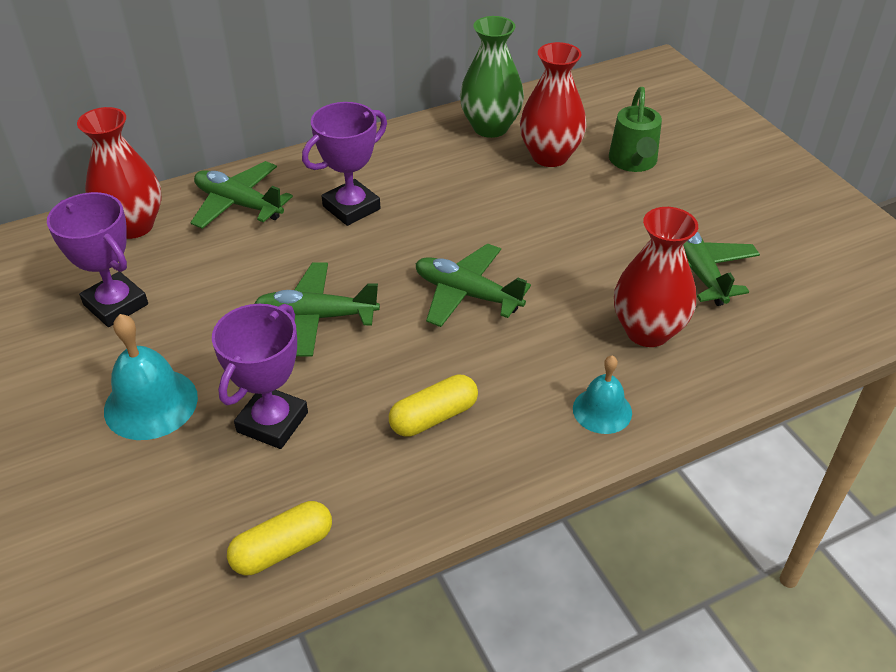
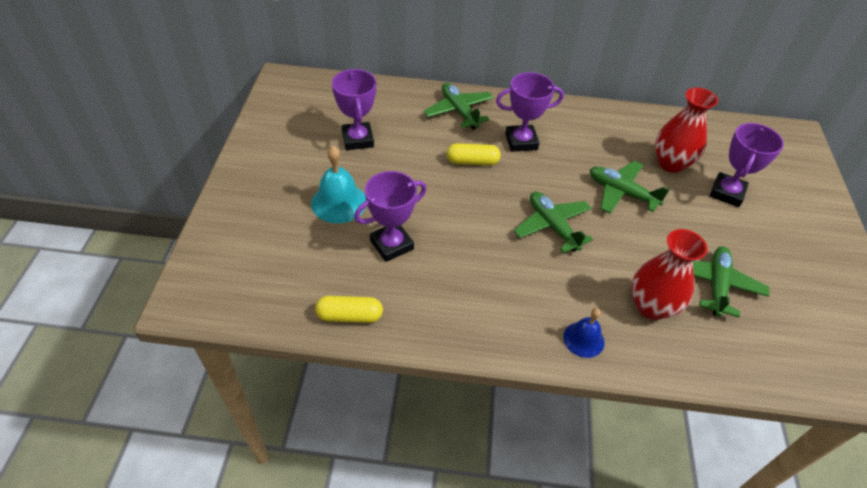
camera: 30 degrees right, 5 degrees up
red vase [77,107,161,239] -> none
green plane [254,262,380,357] -> green plane moved to [590,161,670,214]
yellow capsule [389,375,478,437] -> yellow capsule moved to [446,143,501,165]
green vase [460,16,524,138] -> none
turquoise bell [573,355,632,434] -> blue bell [563,308,604,358]
green watering can [609,87,662,172] -> purple trophy [710,123,784,207]

